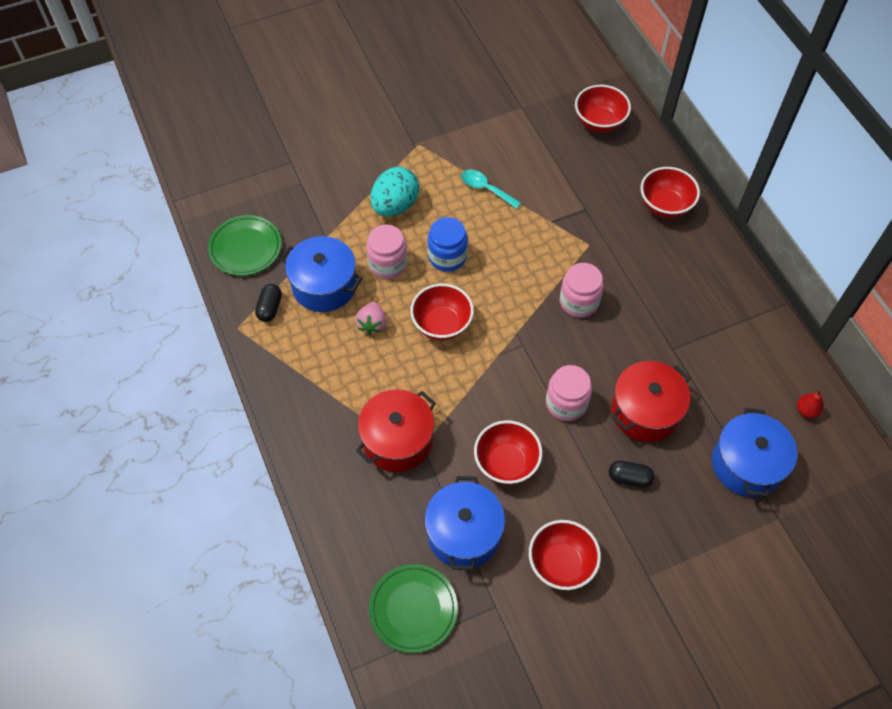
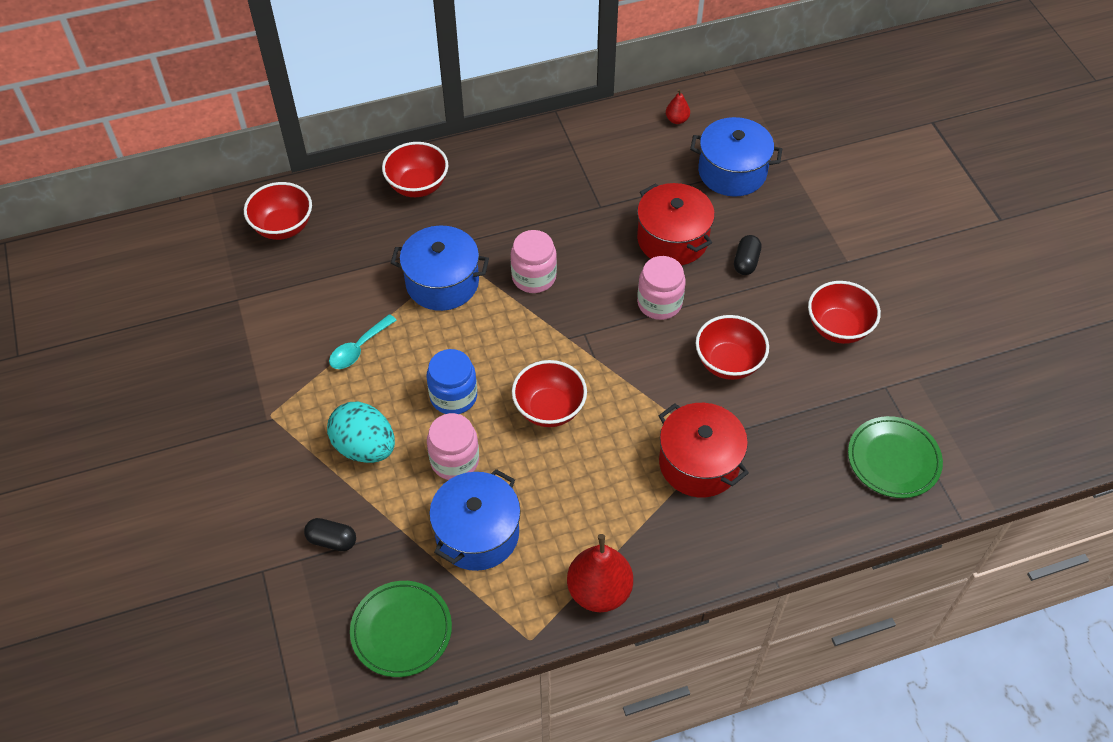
camera: 85 degrees left, 5 degrees down
black capsule [255,284,282,322] -> black capsule moved to [304,518,356,551]
pink strawberry [355,302,386,335] -> none
blue pot [424,476,505,570] -> blue pot moved to [391,226,489,311]
none -> red pear [567,534,633,612]

